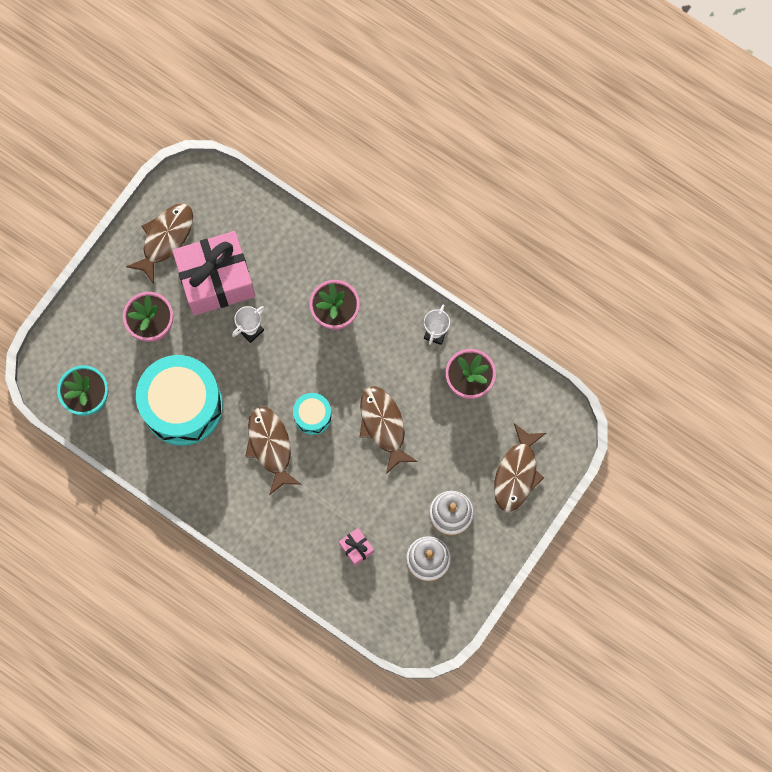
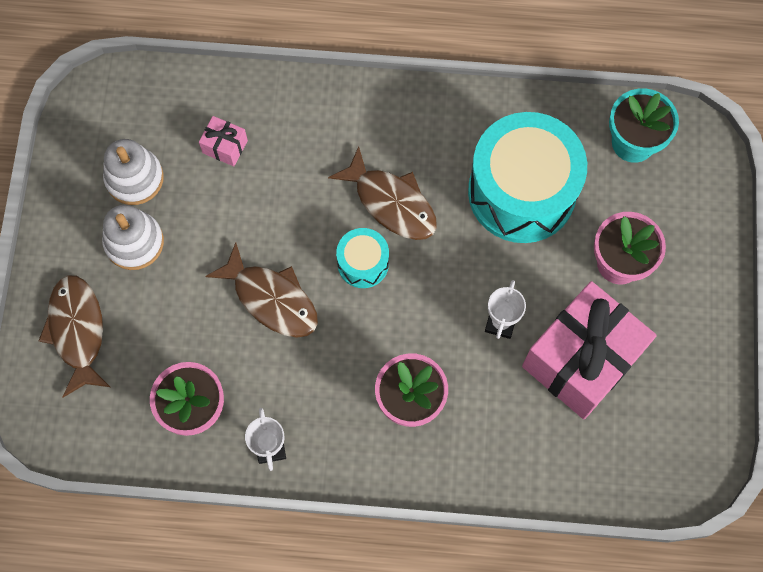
camera: 150 degrees right, 5 degrees down
brown fish [126,203,193,284] -> none

